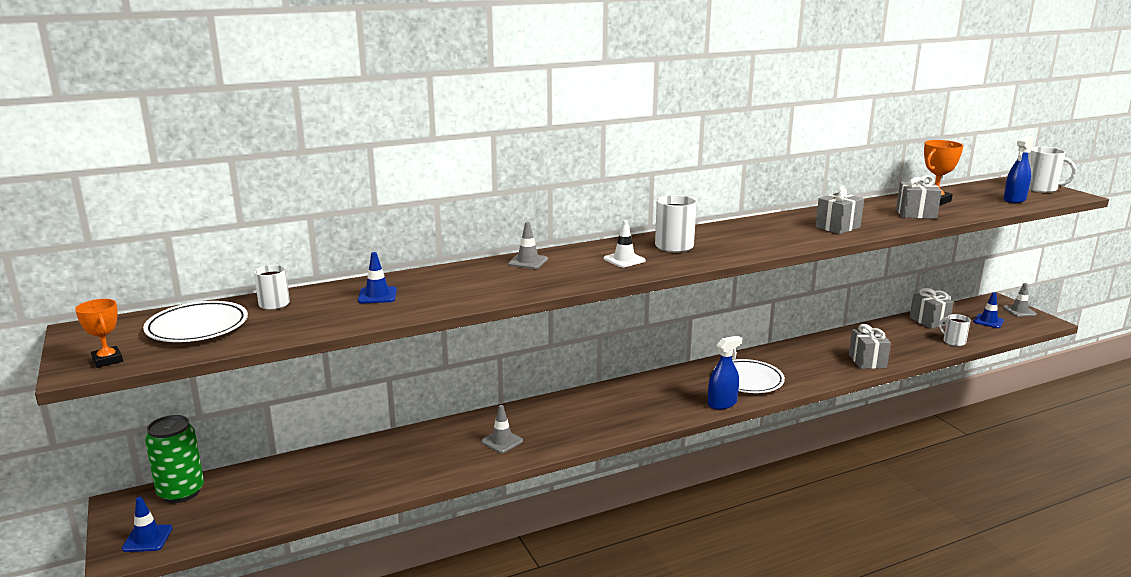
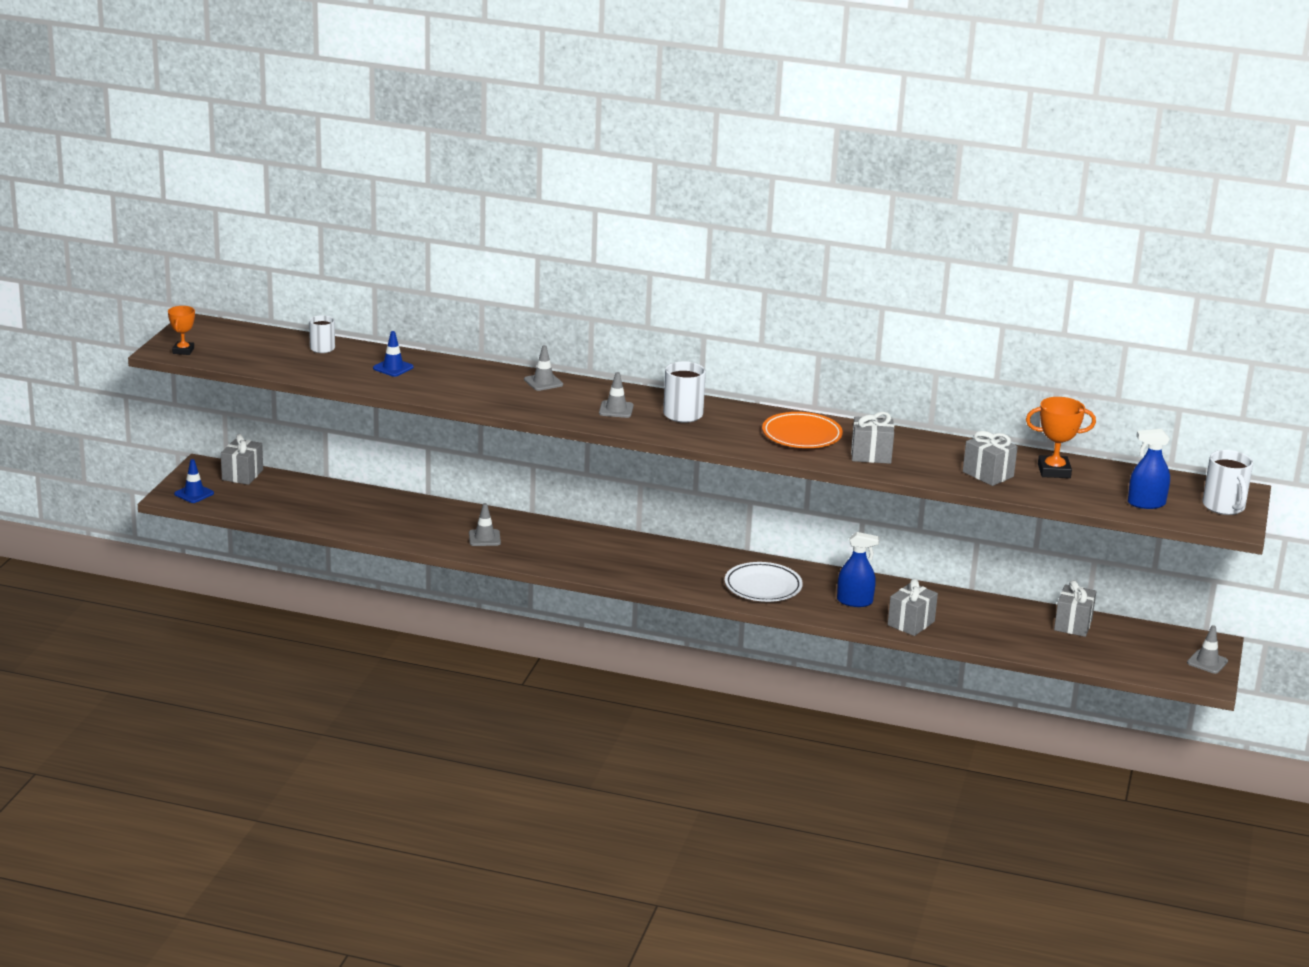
camera: 40 degrees right, 5 degrees up
white plate [143,301,248,342] -> none
green can [145,415,204,503] -> grey gift [221,434,263,485]
white traffic cone [603,220,646,268] -> grey traffic cone [599,372,634,418]
blue spray bottle [708,336,742,410] -> blue spray bottle moved to [837,532,880,607]
white mug [939,314,971,346] -> none
blue traffic cone [974,292,1004,328] -> none
none -> orange plate [762,412,843,448]

